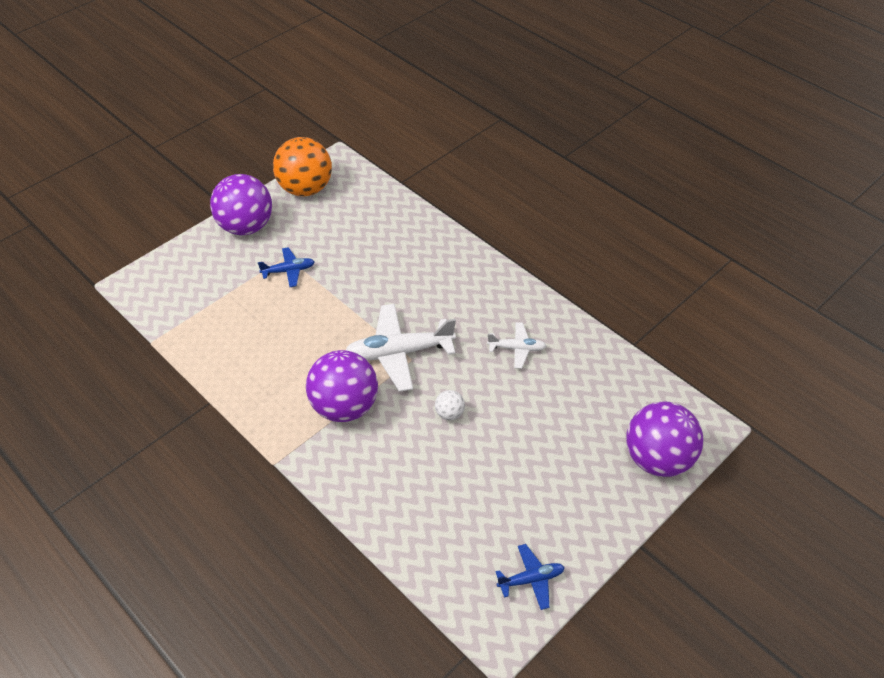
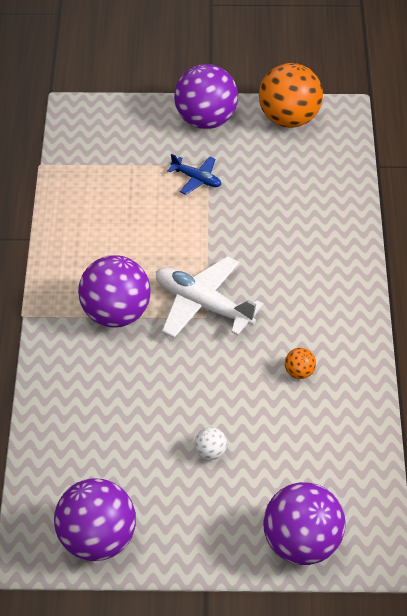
camera: 45 degrees right, 0 degrees up
white ball [435,390,465,420] -> white ball moved to [194,427,227,460]
white plane [487,322,546,369] -> orange ball [285,348,316,379]
blue plane [495,544,565,610] -> purple ball [54,478,136,561]

